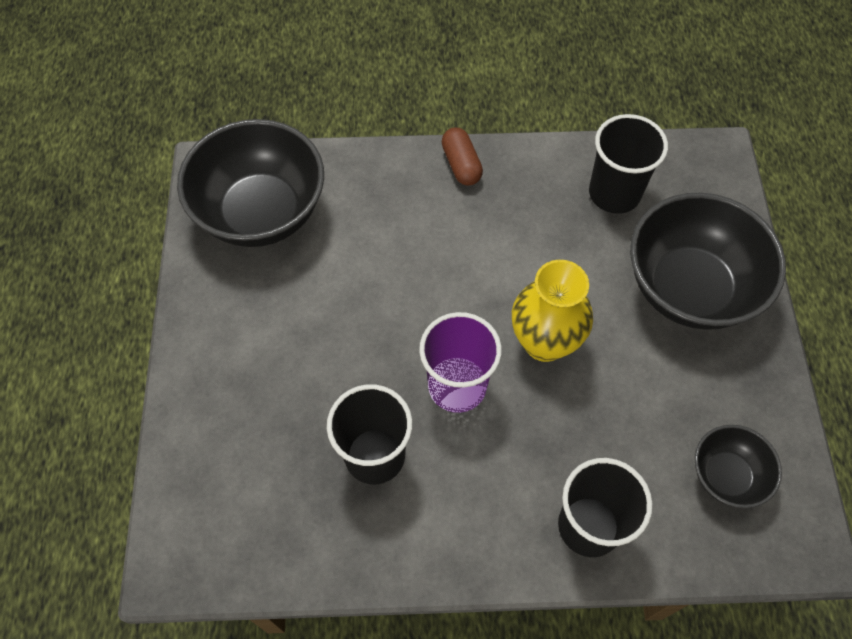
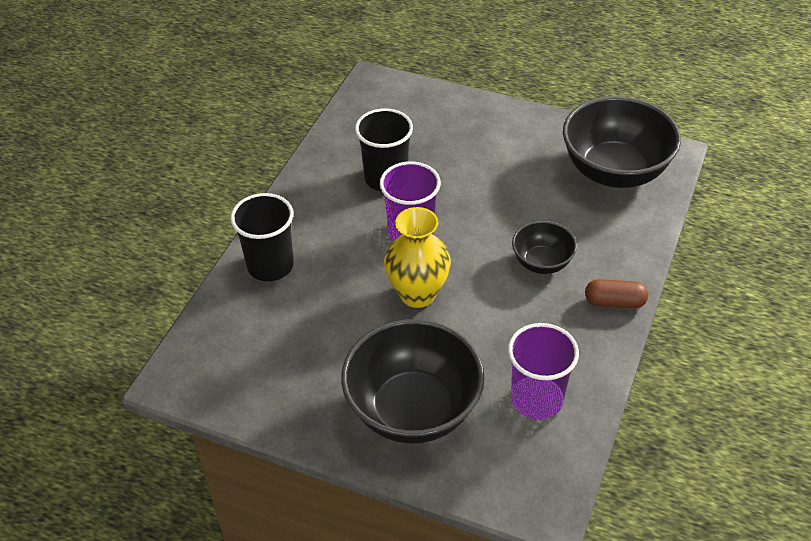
camera: 115 degrees right, 15 degrees down
black cup [589,114,668,214] -> purple cup [508,323,579,420]
black bowl [695,425,782,508] -> black bowl moved to [512,221,577,274]

